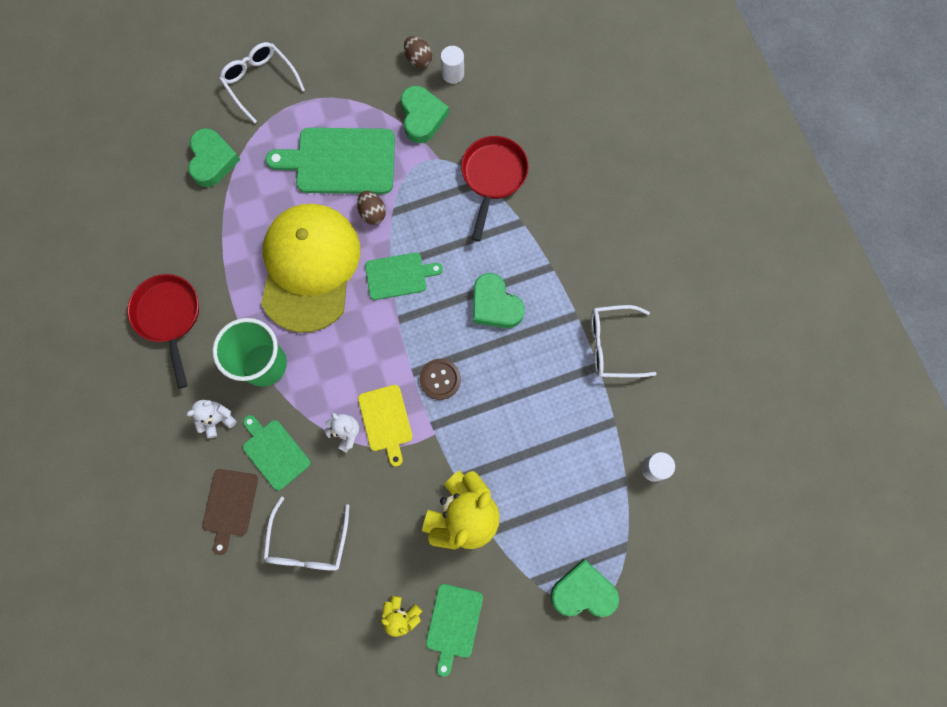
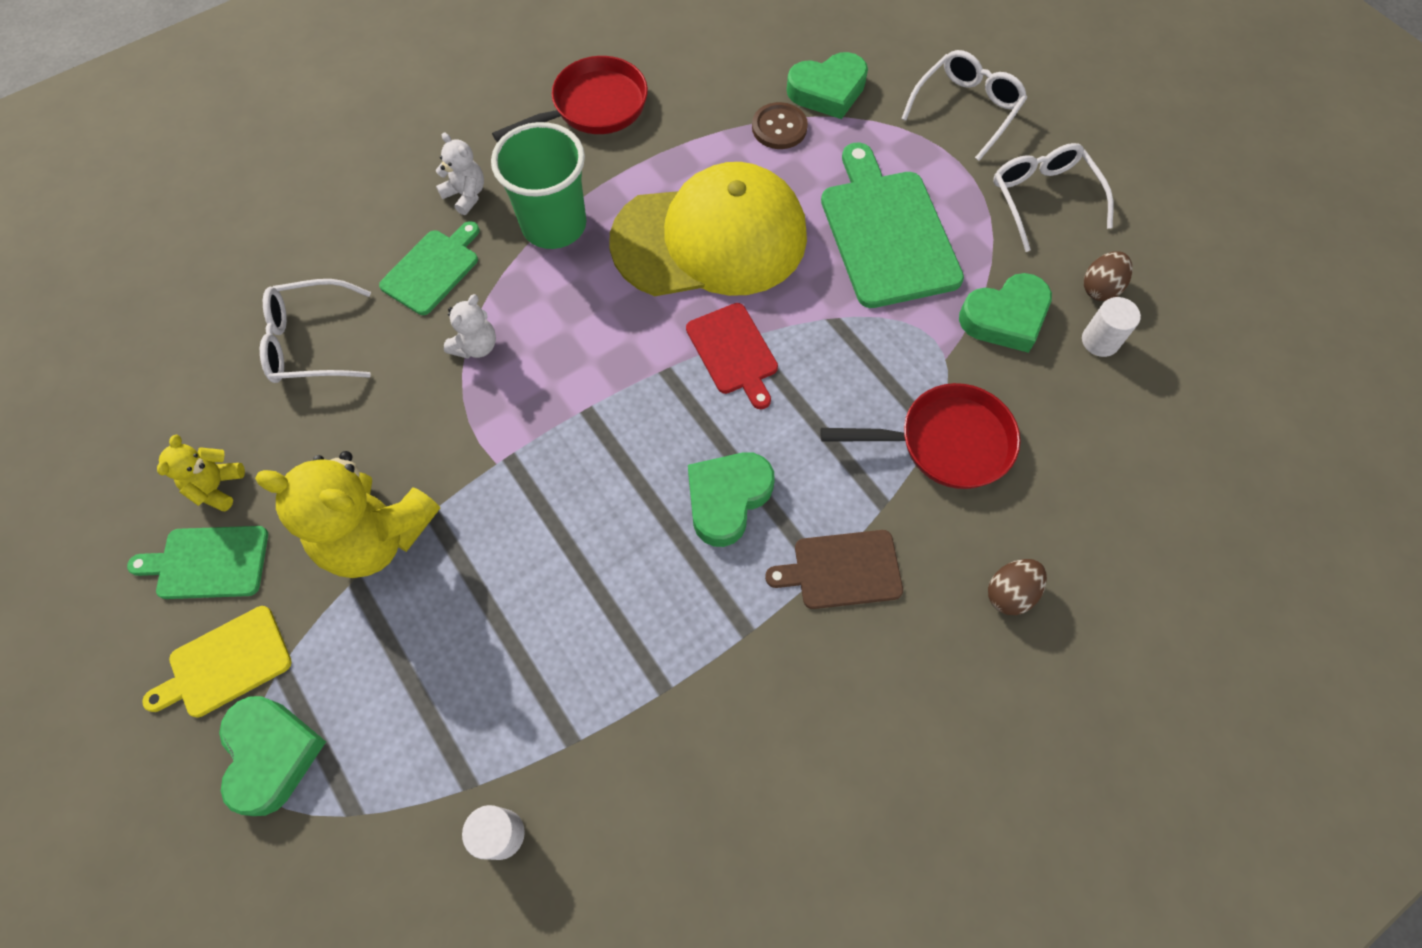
camera: 75 degrees right, 10 degrees down
brown cutting board [202,469,258,555] -> brown cutting board moved to [765,530,903,609]
brown egg [357,191,386,225] -> brown egg moved to [988,559,1047,615]
yellow cutting board [358,385,413,467] -> yellow cutting board moved to [142,606,292,717]
green cutting board [365,253,443,300] -> red cutting board [686,303,778,409]
brown button [419,359,461,400] -> brown button moved to [752,102,808,149]
white glasses [591,305,656,378] -> white glasses moved to [993,143,1114,252]

